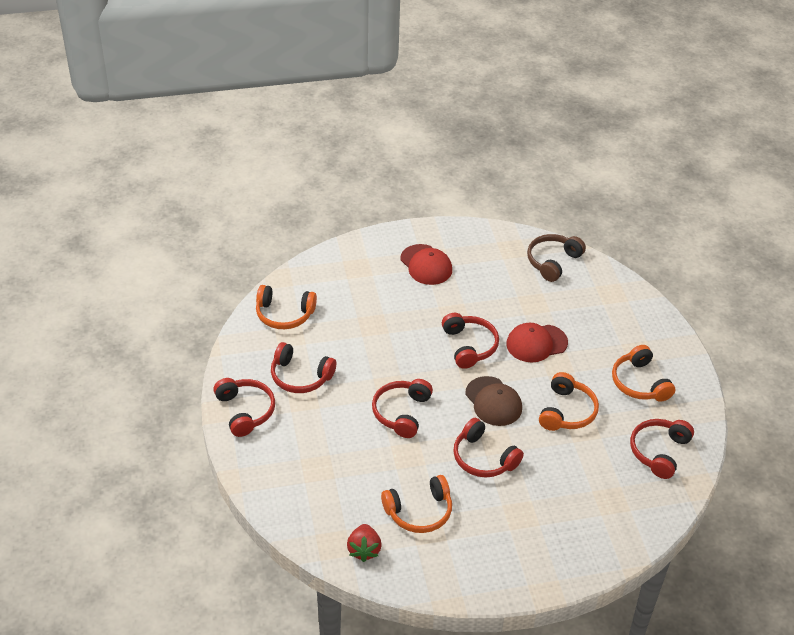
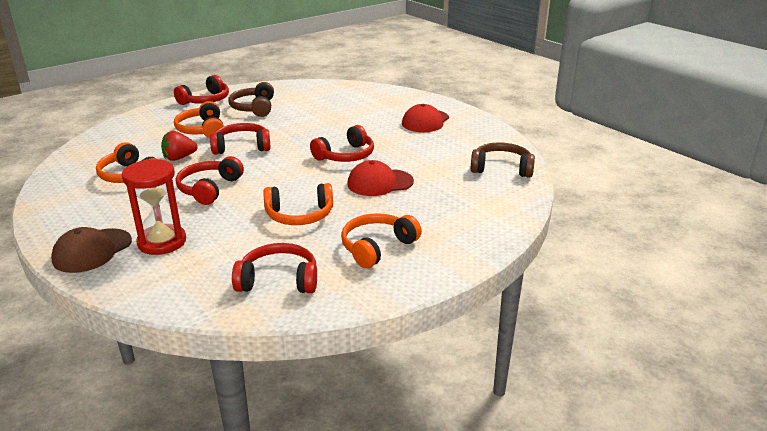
camera: 65 degrees right, 15 degrees down
orange headphones [256,285,317,329] -> orange headphones moved to [174,101,224,138]
red headphones [271,342,336,393] -> brown headphones [228,82,274,117]
red strawberry [347,524,382,562] -> red strawberry moved to [161,131,198,161]
brown cap [465,376,522,426] -> brown cap moved to [51,227,132,273]
red cap [506,323,568,362] -> red cap turned 60 degrees counterclockwise [347,160,414,196]
none -> red hourglass [122,159,186,255]

